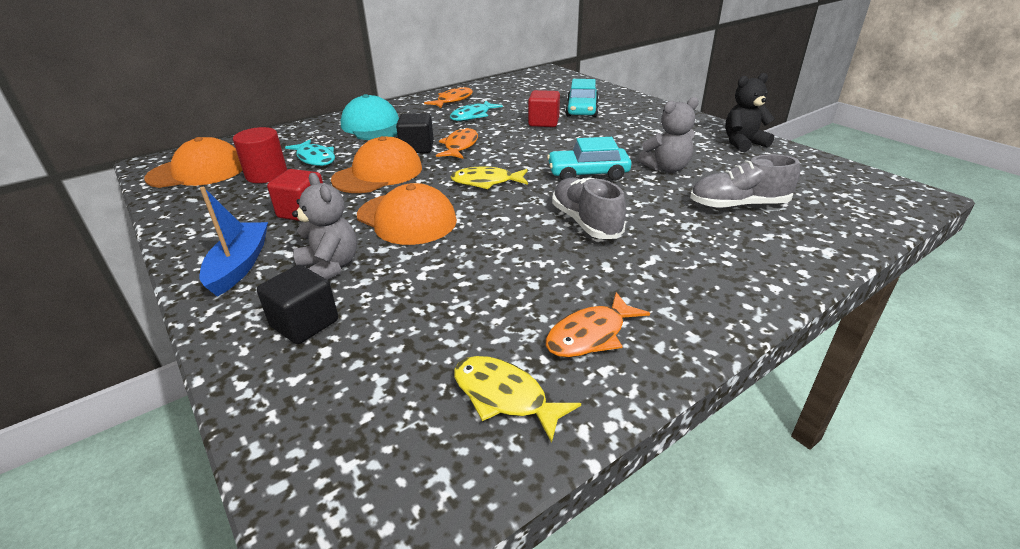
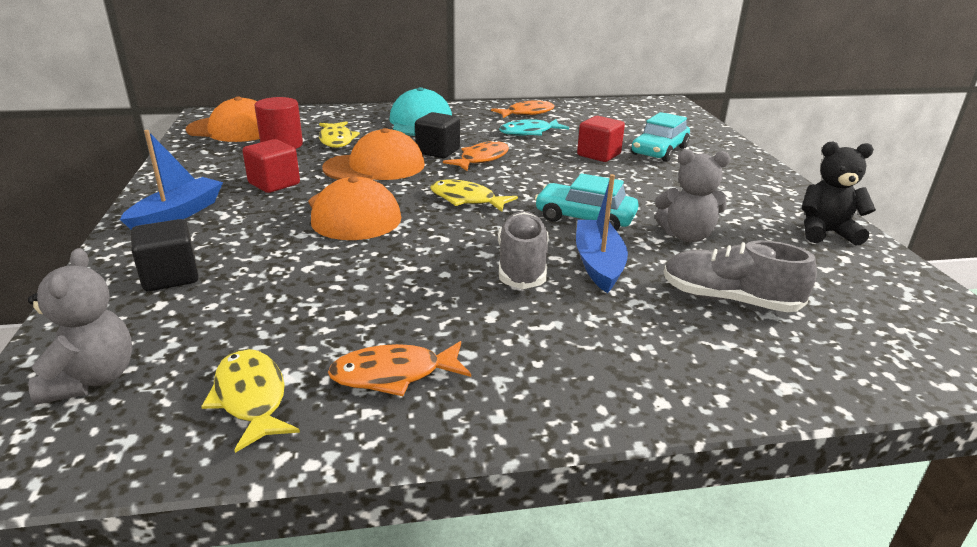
camera: 25 degrees right, 5 degrees down
turquoise fish [285,140,335,166] -> yellow fish [319,121,360,148]
grey teddy bear [292,173,357,280] -> grey teddy bear moved to [28,248,132,405]
none -> blue boat [576,174,628,293]

